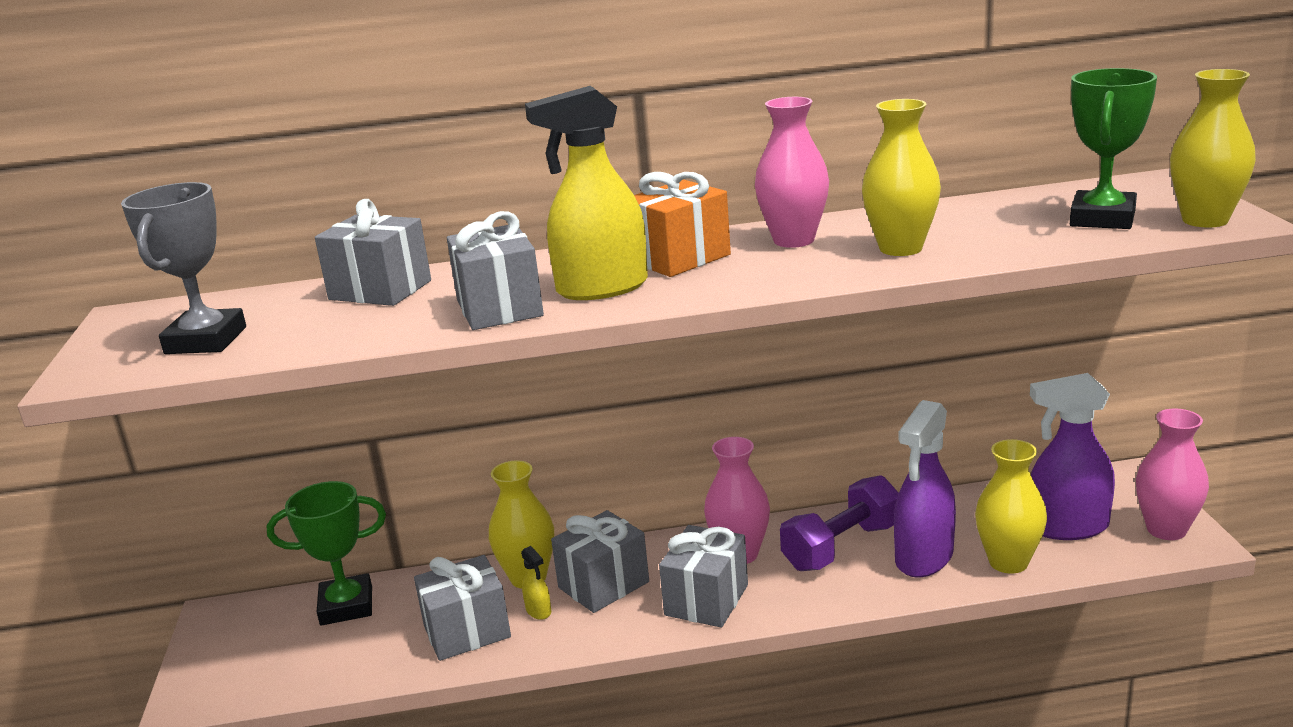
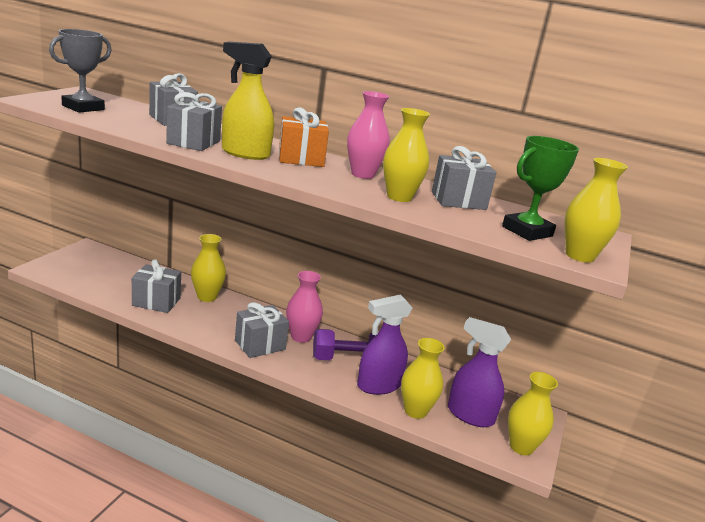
camera: 25 degrees right, 0 degrees up
green trophy [267,481,386,626] -> none
yellow spray bottle [521,546,551,620] -> none
grey gift [551,510,649,613] -> grey gift moved to [432,146,497,210]
pink vase [1136,408,1209,540] -> yellow vase [508,372,558,456]

